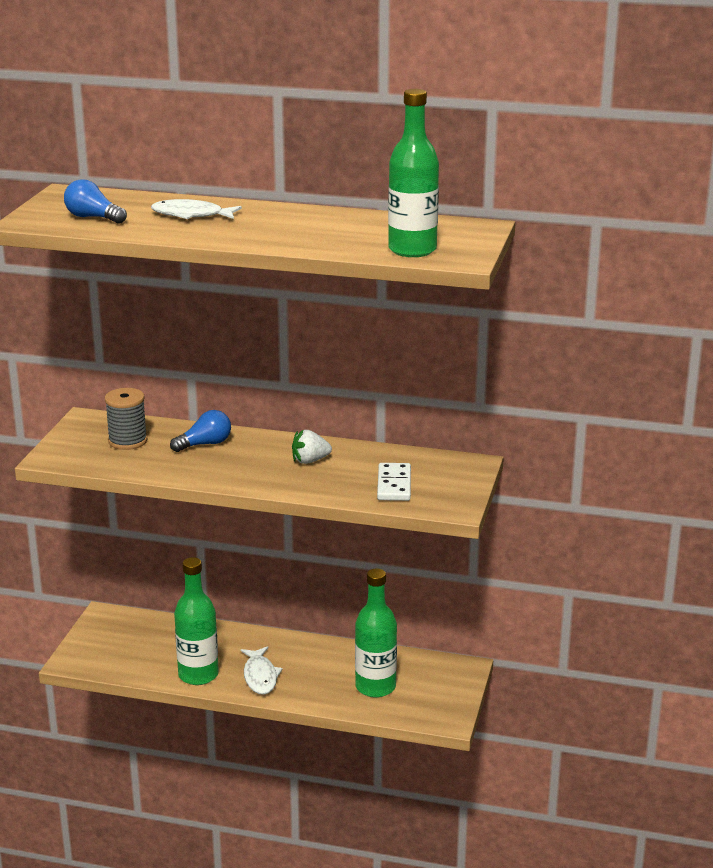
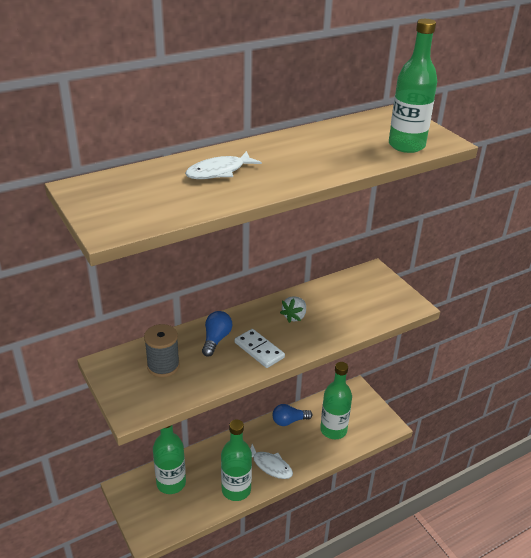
camera: 45 degrees left, 10 degrees up
blue light bulb [64,179,127,224] -> blue light bulb moved to [272,404,312,426]
white domino [377,463,411,501] -> white domino moved to [235,329,285,368]
none -> green bottle [153,425,186,494]

